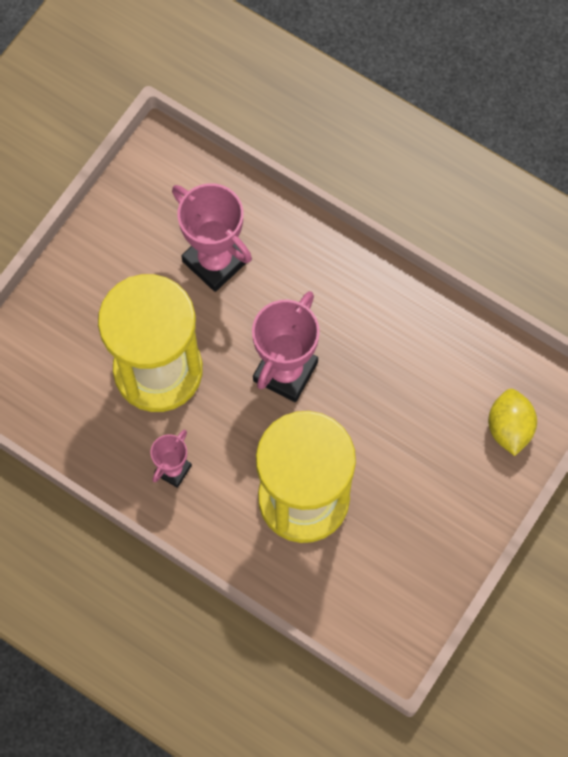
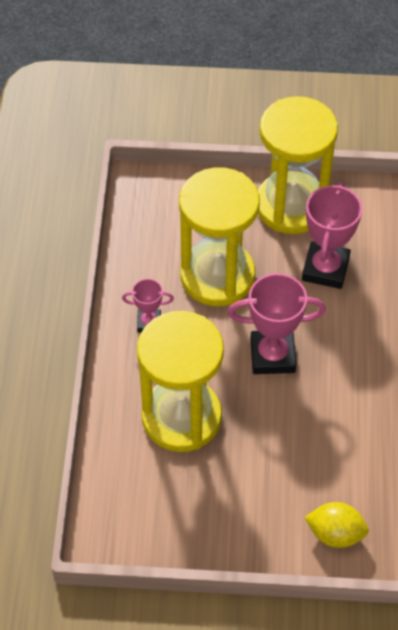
camera: 60 degrees right, 15 degrees down
yellow lemon [488,389,537,456] -> yellow lemon turned 45 degrees clockwise [305,502,369,548]
none -> yellow hourglass [258,96,338,234]

